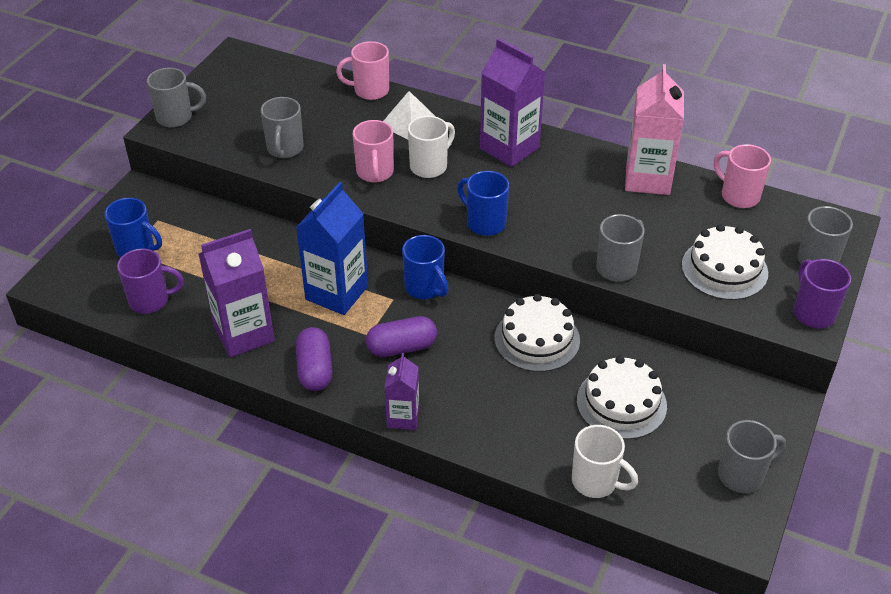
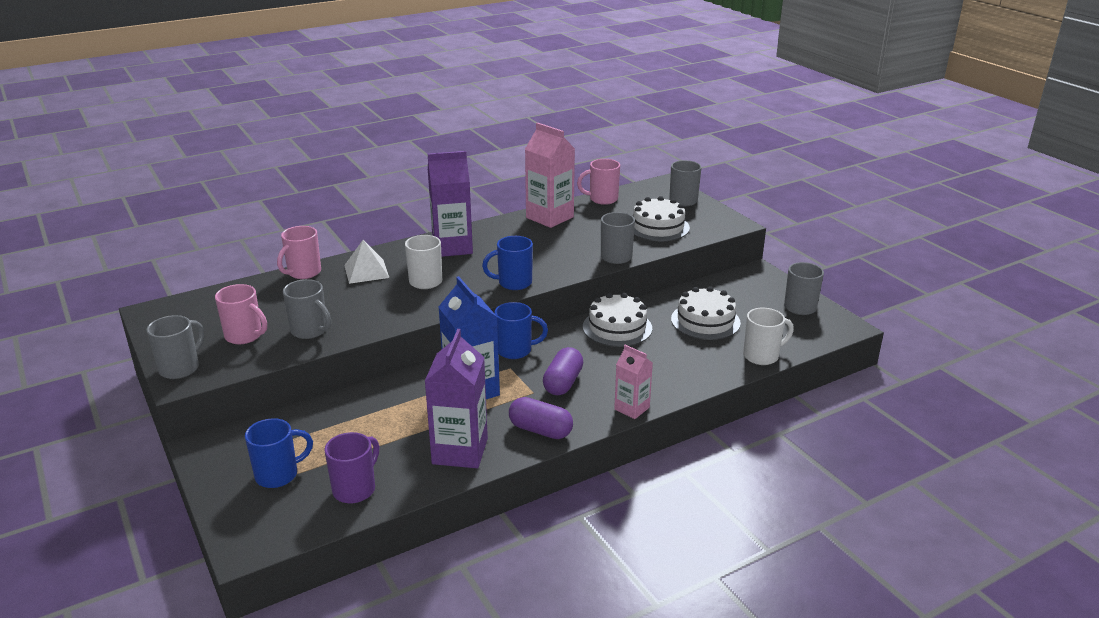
camera: 55 degrees left, 15 degrees down
pink mug [353,120,394,182] -> pink mug moved to [215,284,267,344]
purple carton [385,353,419,430] -> pink carton [614,345,653,419]
purple mug [793,259,851,328] -> none

